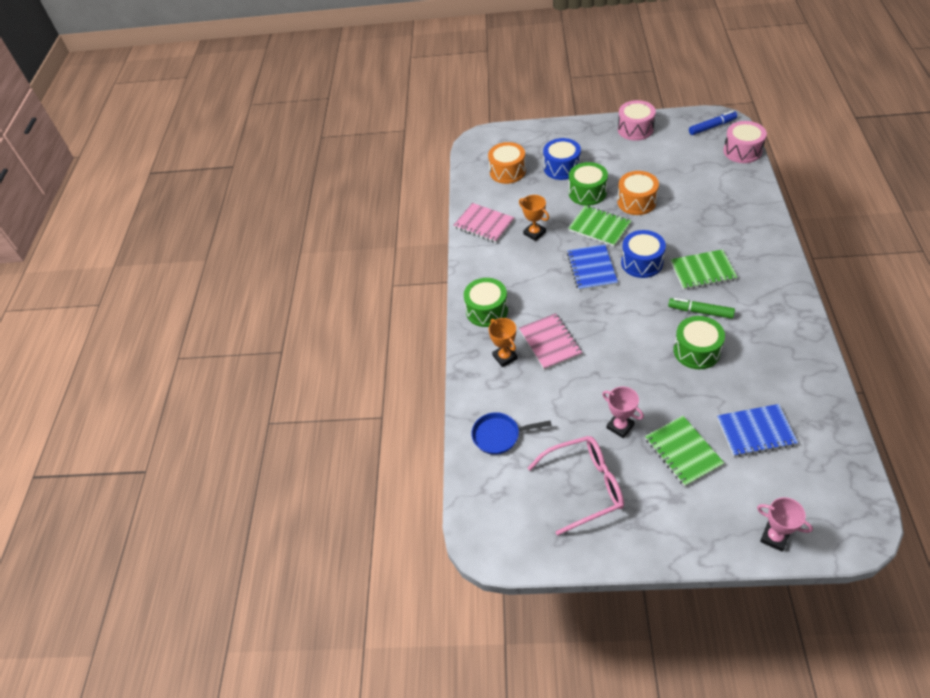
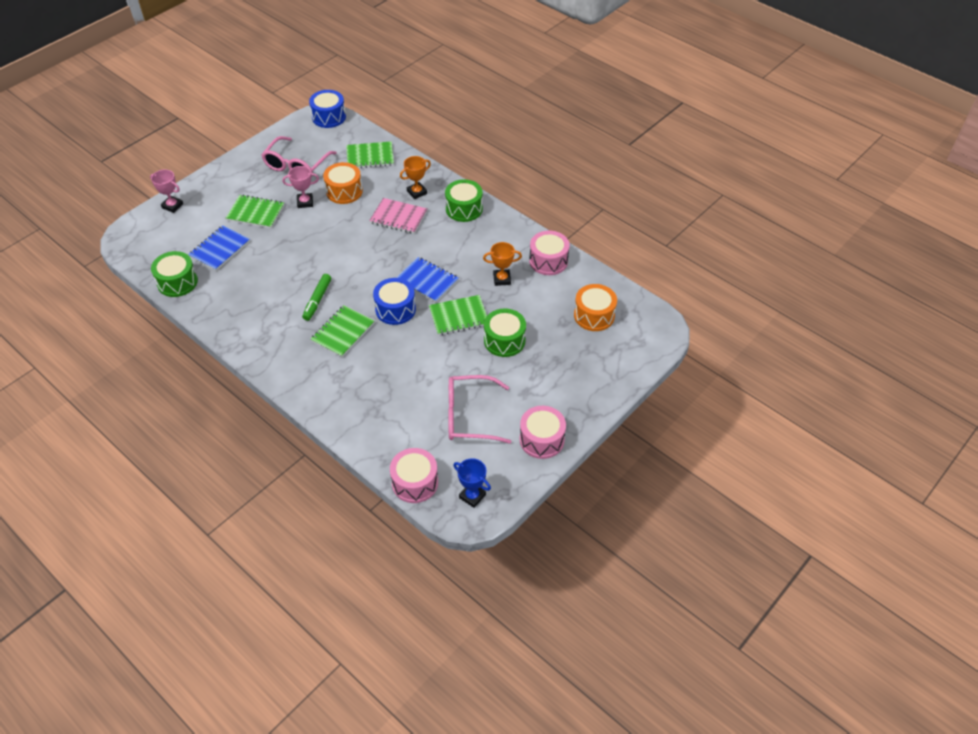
camera: 125 degrees right, 0 degrees up
pink notebook [453,203,515,243] -> pink drum [529,231,570,275]
blue pan [471,412,551,455] -> green notebook [346,141,394,168]
orange trophy [489,318,518,367] -> orange trophy turned 45 degrees counterclockwise [400,156,431,199]
blue drum [543,138,581,180] -> blue drum moved to [309,90,346,128]
orange drum [617,171,659,215] -> orange drum moved to [323,162,363,204]
green marker [668,298,735,319] -> green marker turned 135 degrees clockwise [302,274,331,321]
green drum [674,316,725,369] -> green drum moved to [151,251,198,297]
blue marker [689,111,737,135] -> blue trophy [454,458,491,508]
pink trophy [757,497,813,552] -> pink trophy turned 45 degrees clockwise [150,169,183,213]
none -> pink glasses [448,375,511,444]

